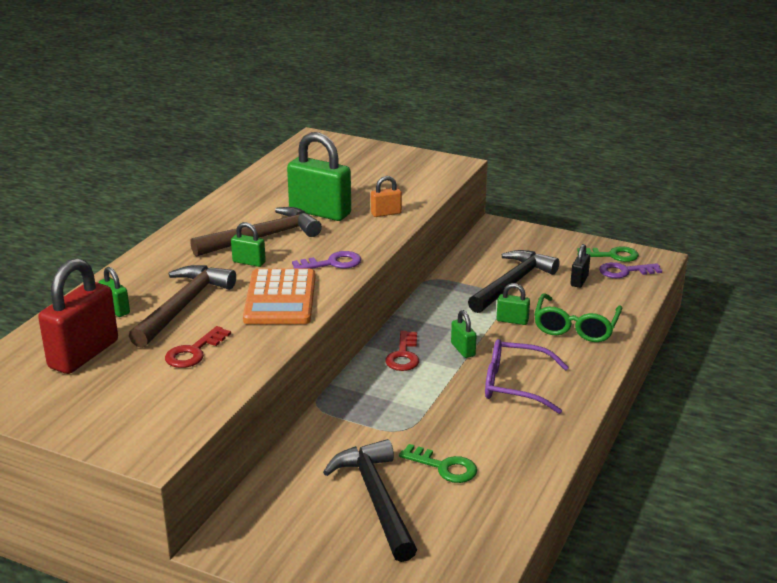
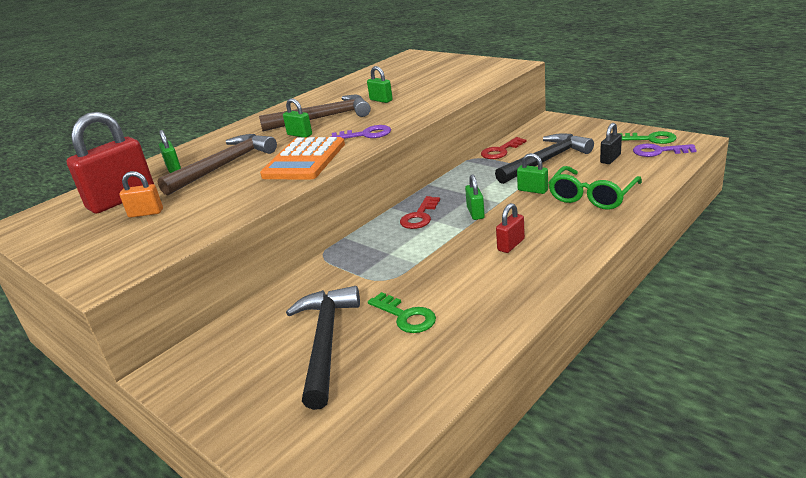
camera: 20 degrees right, 0 degrees up
red key [165,326,231,368] -> red key moved to [481,137,527,159]
green padlock [287,132,351,221] -> green padlock [367,66,393,103], size x0.48
orange padlock [371,176,402,217] -> orange padlock moved to [119,171,163,218]
purple glasses [485,339,569,414] -> red padlock [496,203,525,253]

